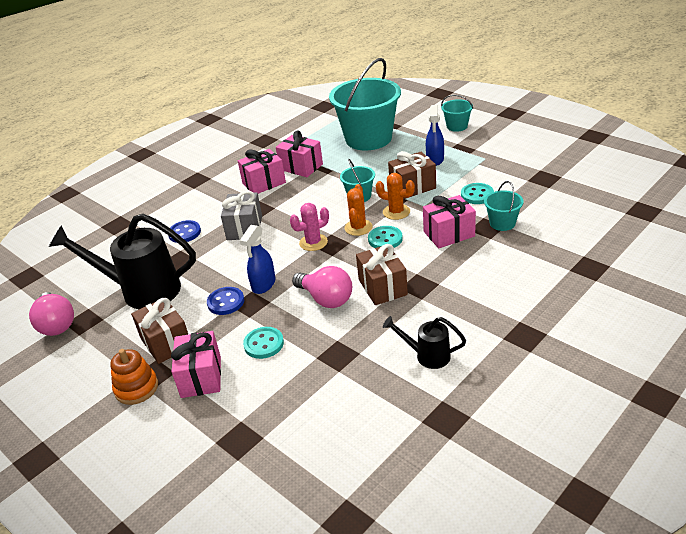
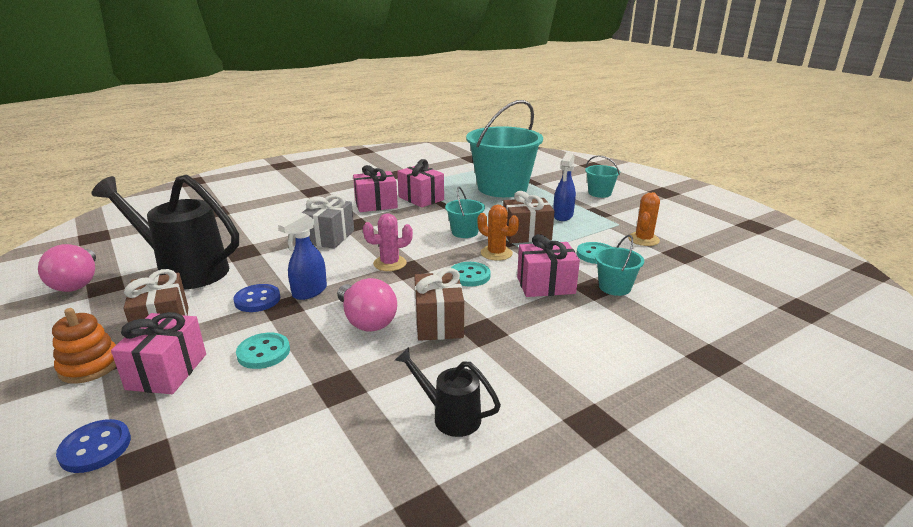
camera: 10 degrees right, 10 degrees down
blue button [168,220,201,243] -> blue button moved to [56,419,131,473]
orange cactus [344,184,372,236] -> orange cactus moved to [628,192,660,246]

